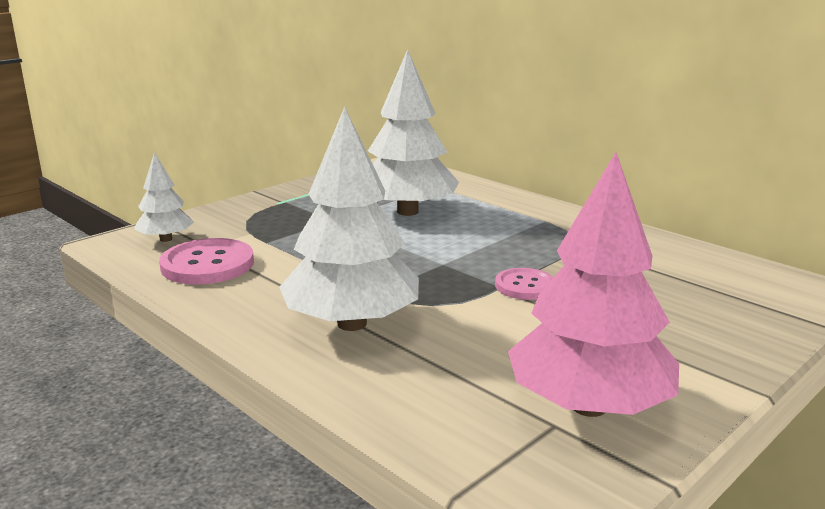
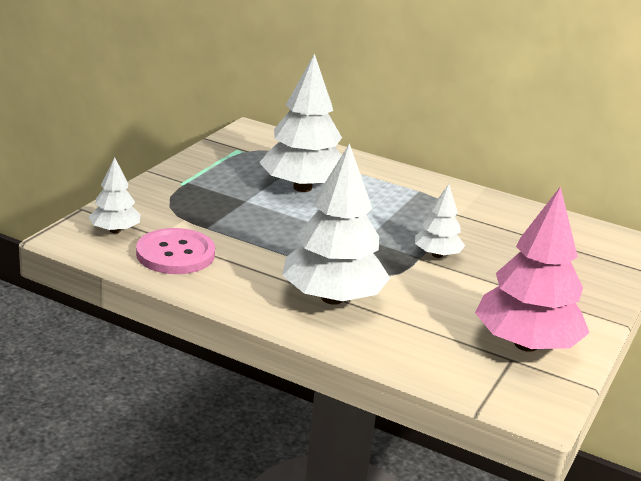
camera: 20 degrees left, 5 degrees up
pink button [495,268,554,300] -> white tree [415,184,465,258]

